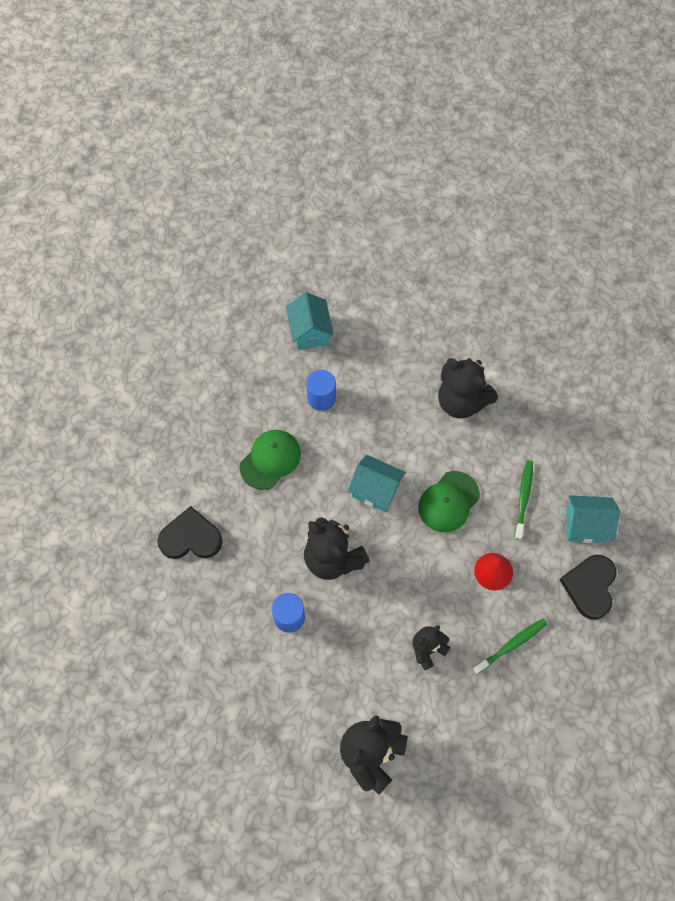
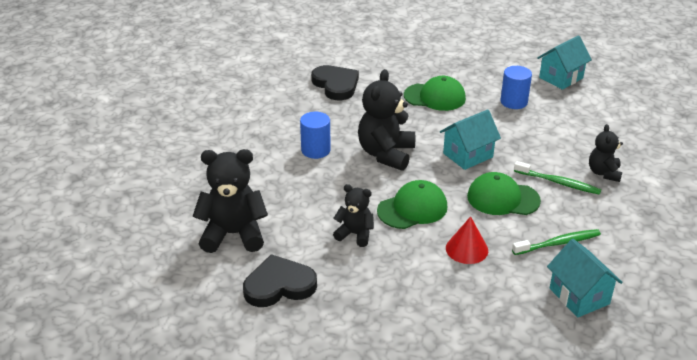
camera: 60 degrees right, 30 degrees down
turquoise house [348,455,406,512] -> turquoise house turned 60 degrees clockwise [440,110,501,170]
black teddy bear [438,358,498,419] -> black teddy bear [589,124,623,182], size x0.58
green toothbrush [472,619,547,675] -> green toothbrush moved to [514,161,601,195]
black heart [560,555,617,620] -> black heart moved to [243,254,317,307]
none -> green cap [377,180,447,229]

